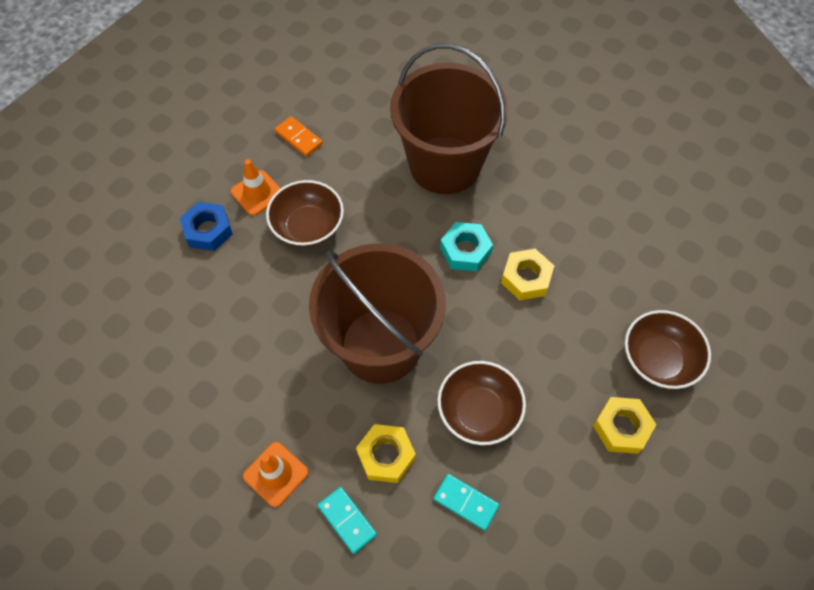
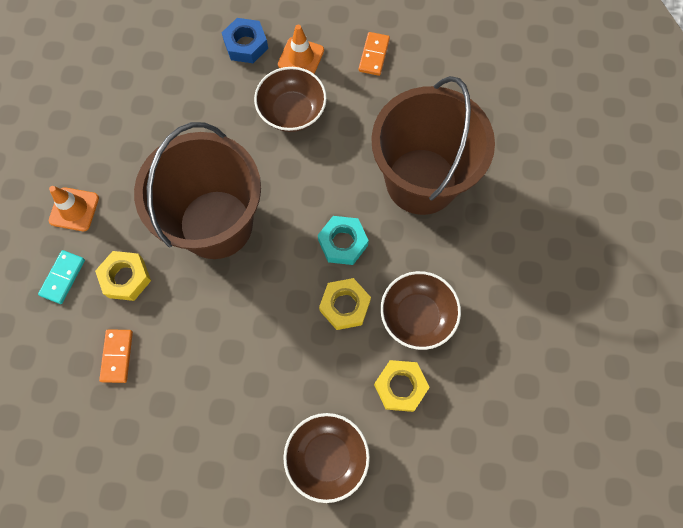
camera: 60 degrees right, 10 degrees up
turquoise domino [434,474,499,531] -> orange domino [99,329,133,383]
brown bowl [437,361,526,445] -> brown bowl moved to [381,271,461,350]
yellow nut [593,397,656,454] -> yellow nut moved to [374,360,430,412]

